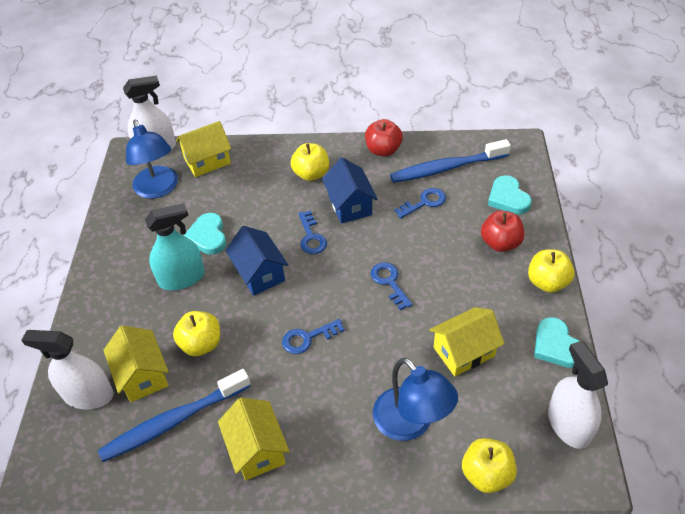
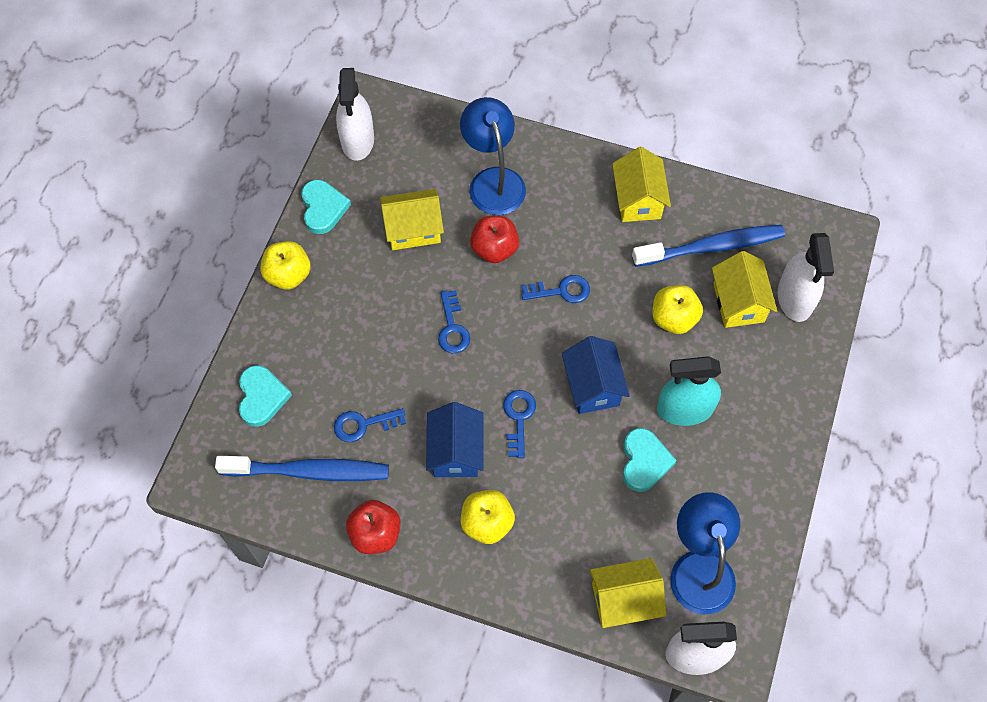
camera: 165 degrees left, 15 degrees up
white spray bottle [21,330,114,409] -> white spray bottle turned 60 degrees clockwise [777,233,834,322]
yellow apple [462,438,517,493] -> none
red apple [481,210,524,252] -> red apple moved to [470,216,519,263]

